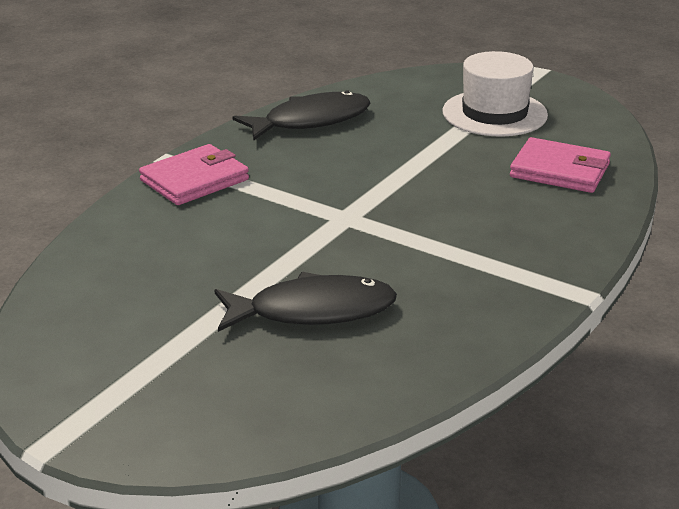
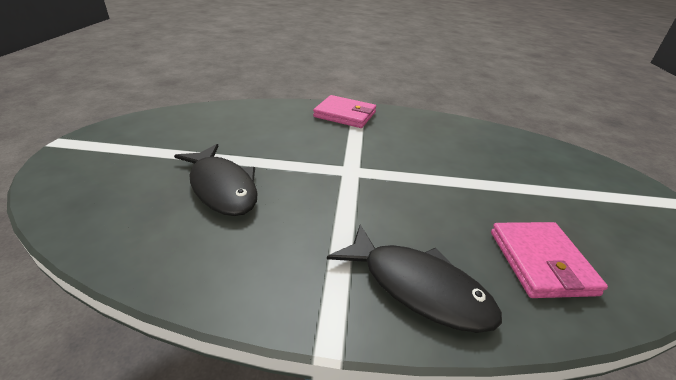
camera: 60 degrees right, 5 degrees up
black fish [233,90,371,140] -> black fish moved to [327,224,502,333]
white hat [442,51,548,137] -> none

